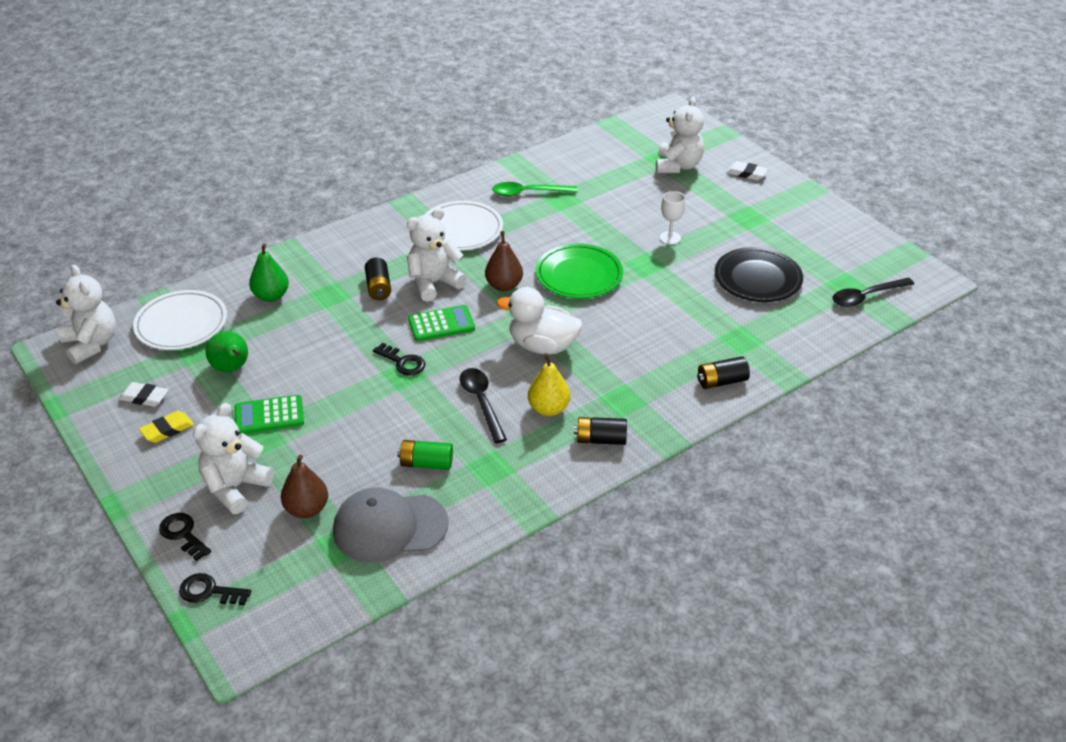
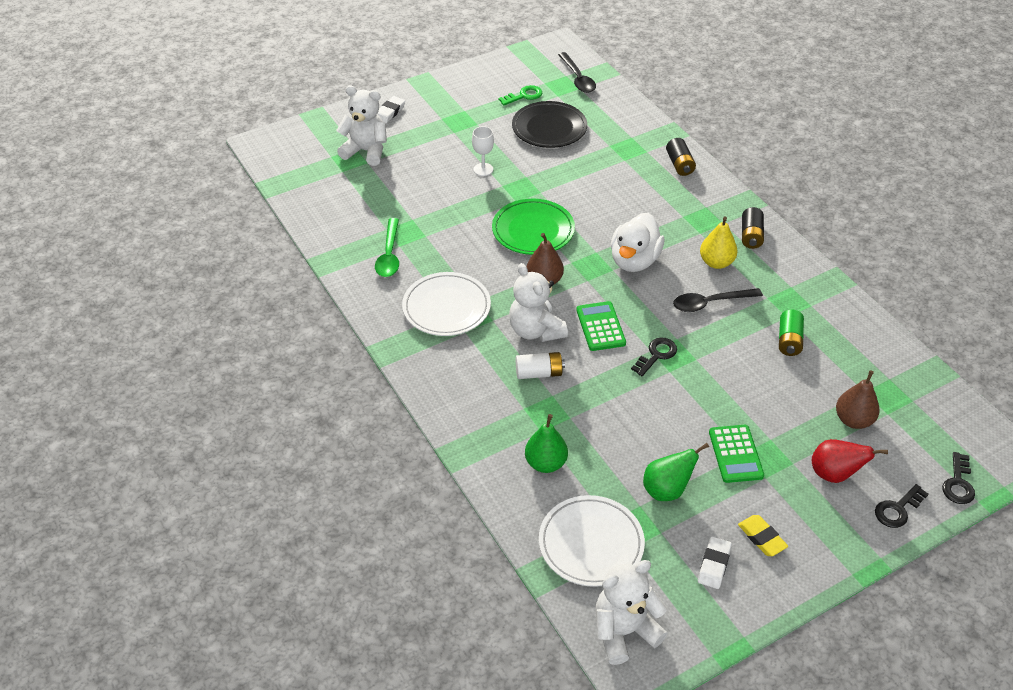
camera: 85 degrees left, 5 degrees up
white teddy bear [193,403,274,514] -> red pear [812,439,888,483]
grey cap [333,488,449,562] -> none
black battery [365,258,391,300] -> white battery [516,352,565,379]
none -> green key [499,85,542,105]

